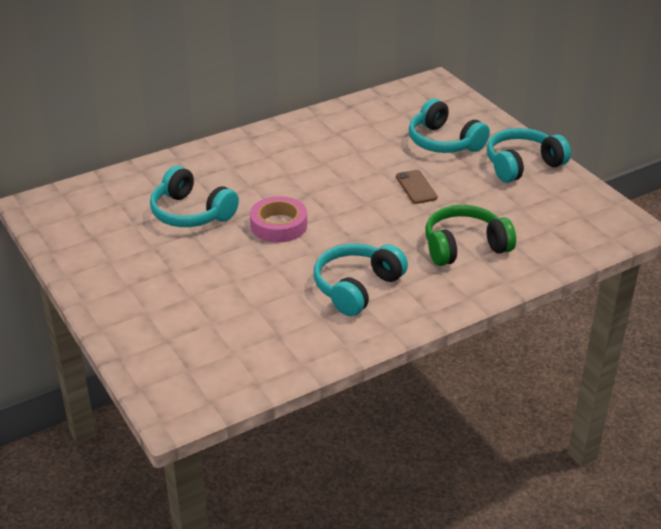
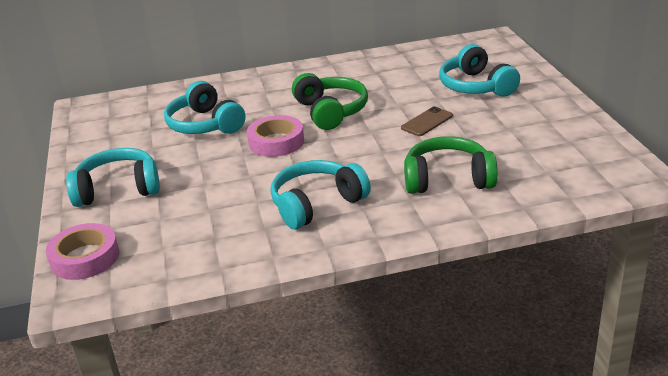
camera: 20 degrees right, 5 degrees down
brown phone [396,170,438,204] -> brown phone turned 45 degrees clockwise [401,106,453,136]
turquoise headphones [487,128,571,183] -> turquoise headphones moved to [66,148,160,207]
none -> pink tape [46,223,119,280]
none -> green headphones [292,73,368,130]

